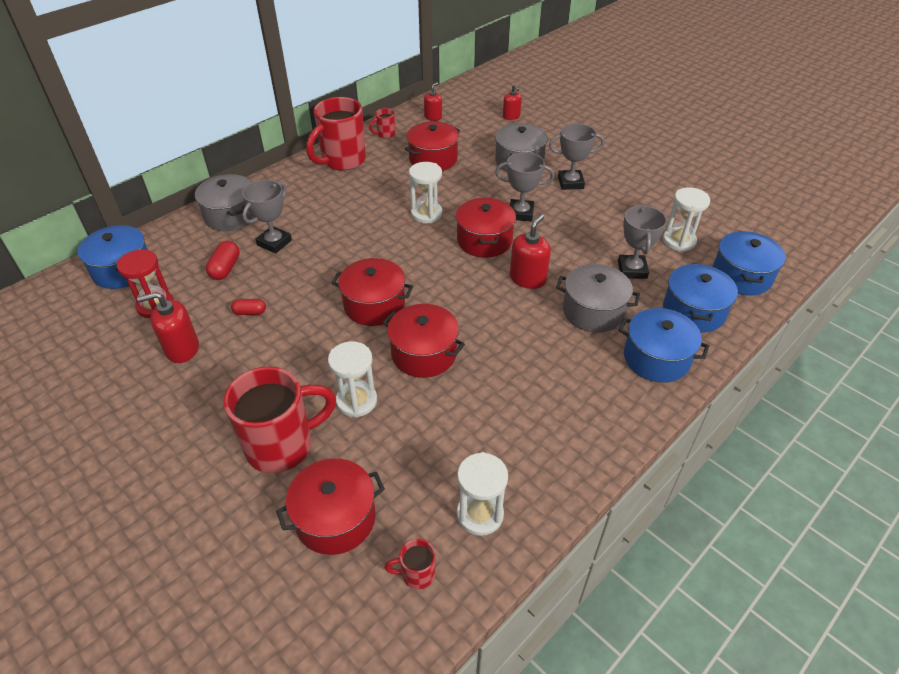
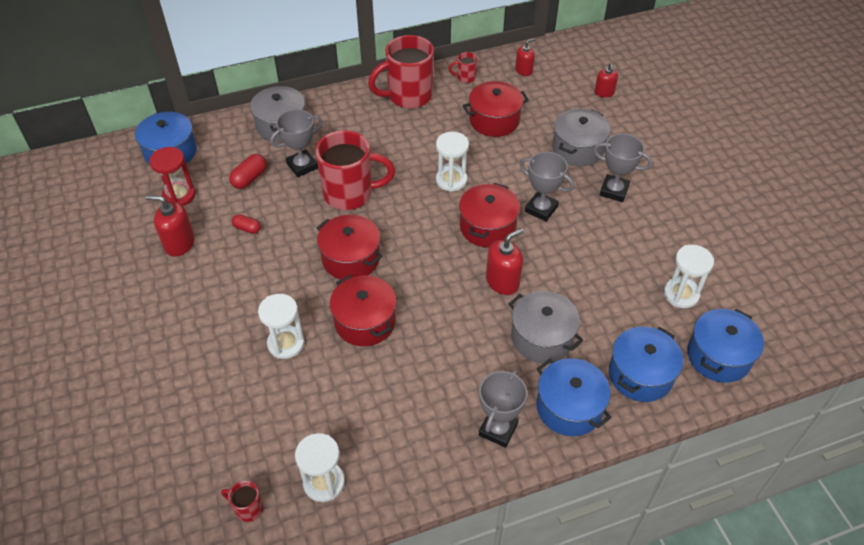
camera: 25 degrees right, 5 degrees up
red mug [223,366,336,473] -> red mug moved to [315,130,395,210]
red pot [276,458,385,555] -> none
grey trophy [618,205,667,279] -> grey trophy moved to [479,369,528,448]

